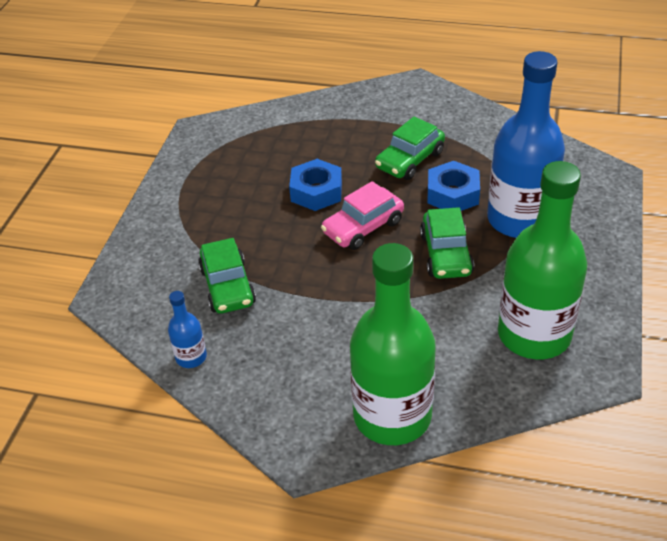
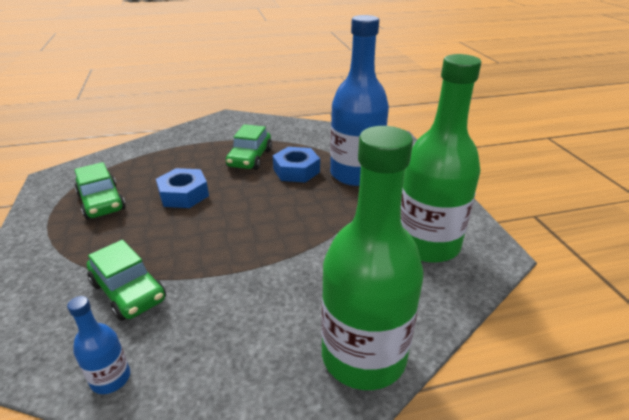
camera: 30 degrees left, 10 degrees down
pink car [321,181,404,250] -> none
green car [420,207,474,279] -> green car moved to [74,162,126,220]

